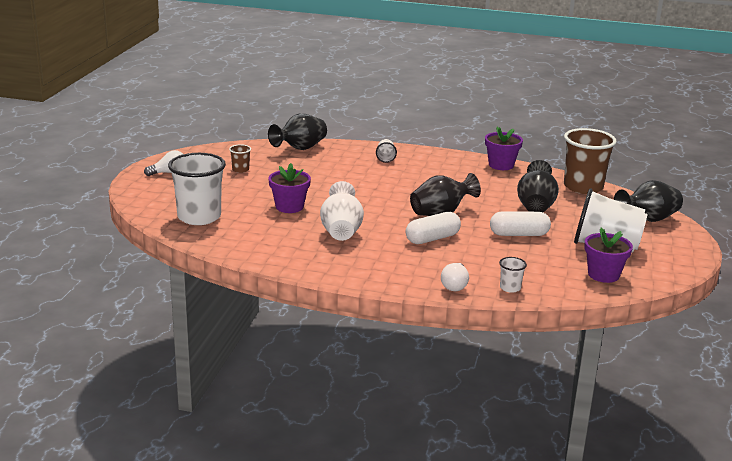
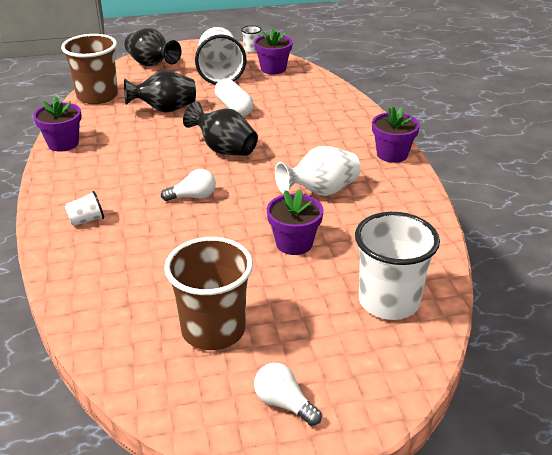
camera: 115 degrees left, 10 degrees up
brown cup [229,144,251,173] -> brown cup [164,237,253,350], size x2.29
black vase [268,114,327,150] -> none
white capsule [406,212,461,244] -> none
white light bulb [441,263,469,291] -> white light bulb moved to [161,169,216,201]
white cup [499,257,527,293] -> white cup moved to [241,25,262,52]
none -> purple flower pot [372,107,420,163]

